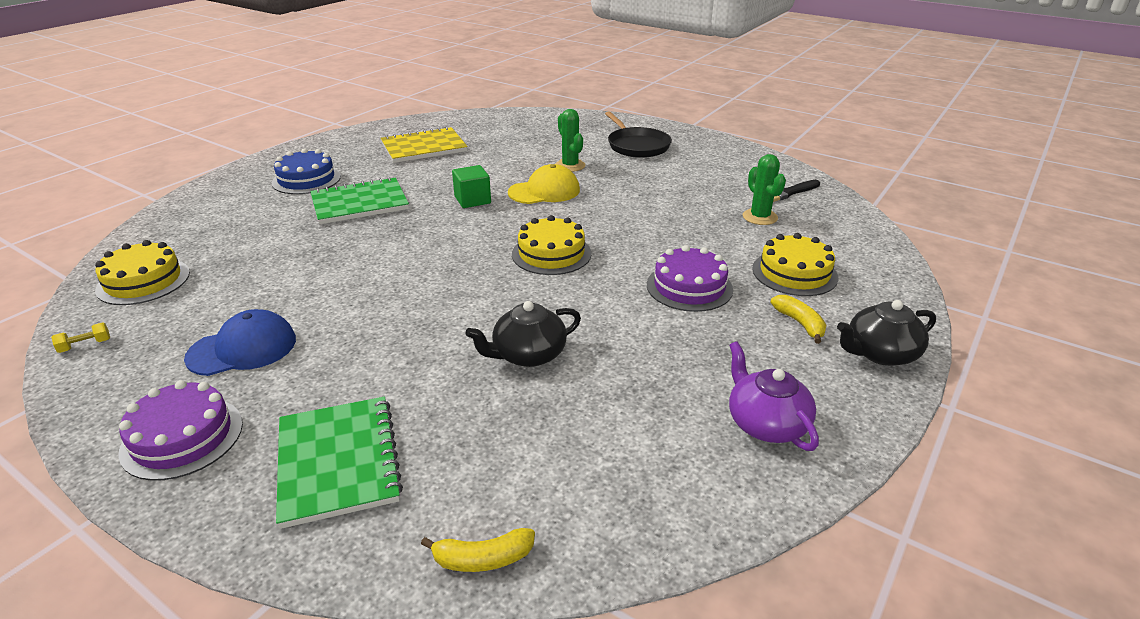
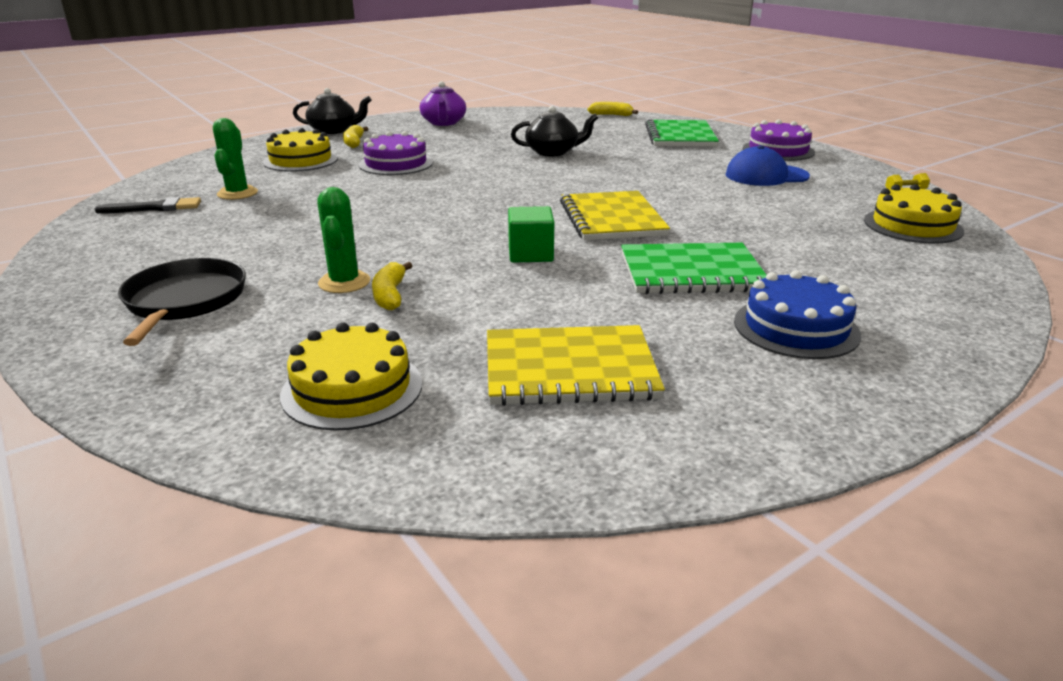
camera: 160 degrees left, 5 degrees down
yellow cap [508,164,580,204] -> none
yellow cake [512,215,591,275] -> yellow cake moved to [280,322,422,431]
none -> yellow banana [372,262,412,310]
none -> yellow notebook [560,191,670,240]

